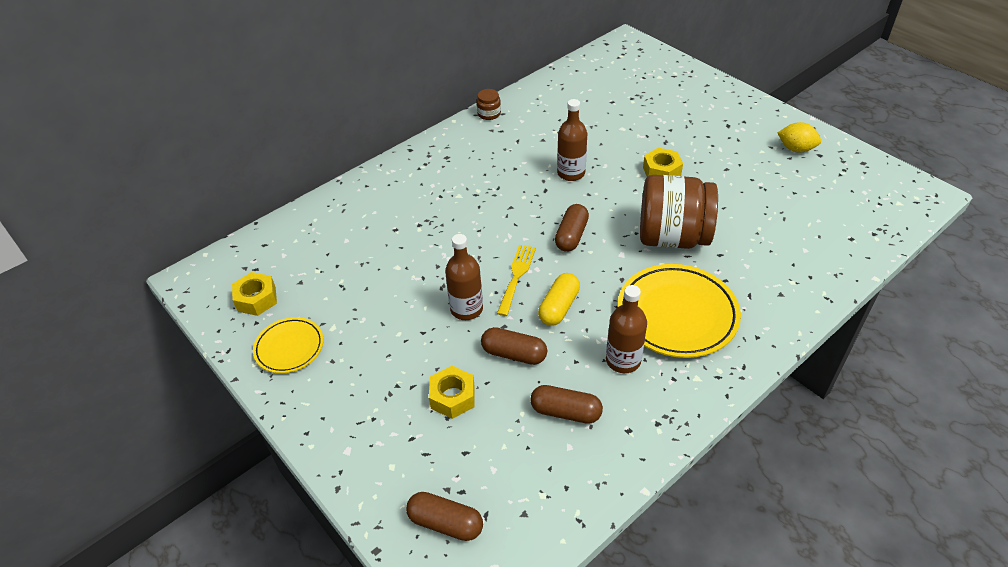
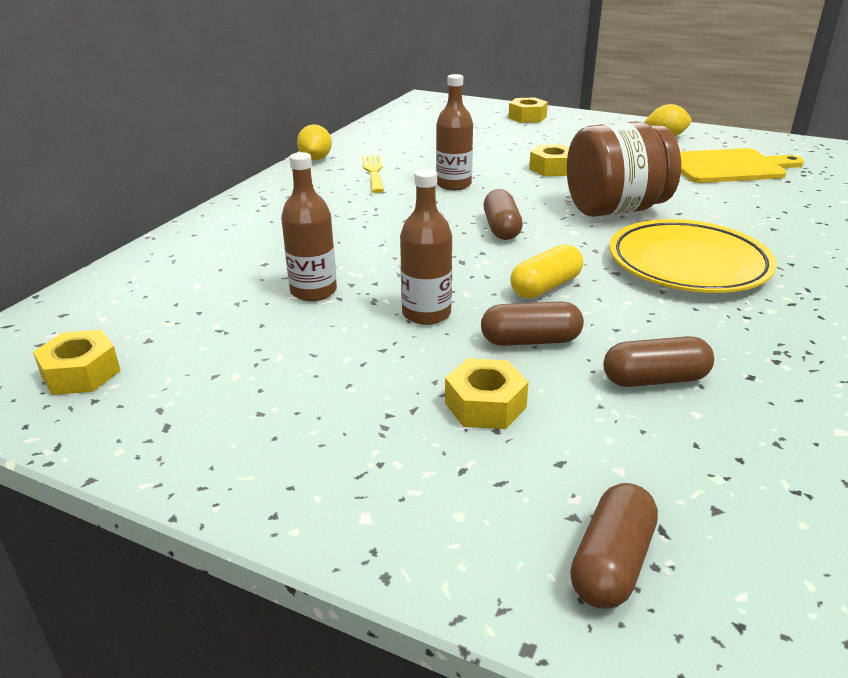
camera: 25 degrees left, 15 degrees down
yellow plate [253,317,324,373] -> none
brown capsule [406,492,483,541] -> brown capsule turned 60 degrees counterclockwise [570,483,658,609]
brown jar [476,89,501,120] -> yellow lemon [297,124,332,160]
yellow fork [497,245,536,316] -> yellow fork moved to [362,155,384,193]
yellow capsule [538,273,580,326] -> yellow capsule turned 45 degrees clockwise [510,244,583,299]
brown bottle [606,285,647,373] -> brown bottle moved to [281,152,337,301]
none -> yellow nut [508,97,548,123]
none -> yellow cutting board [680,148,804,183]

